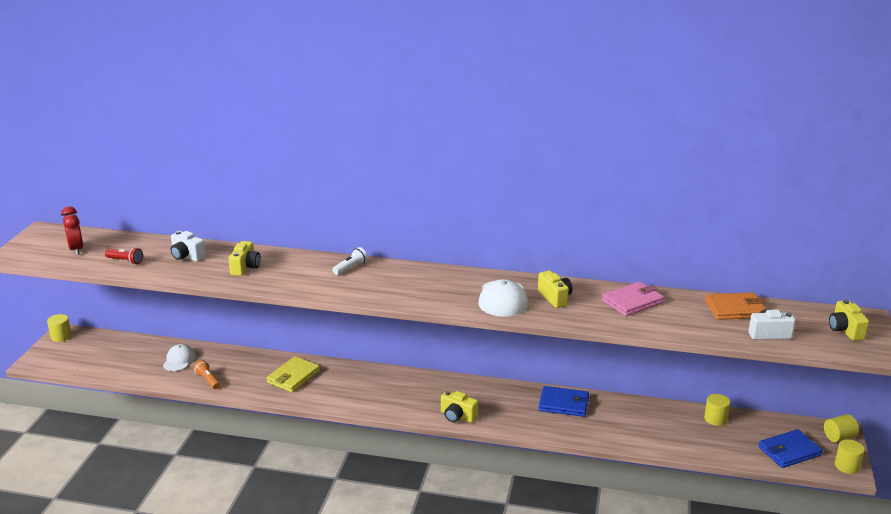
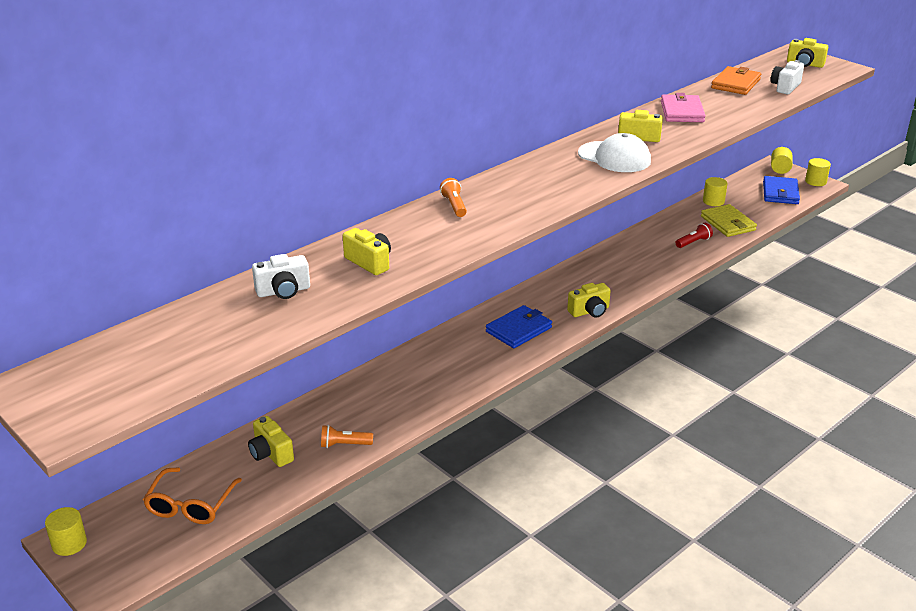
camera: 55 degrees left, 5 degrees up
red clock [61,206,84,255] -> none
red flashlight [105,247,143,264] -> red flashlight moved to [675,223,713,248]
white cap [163,344,195,371] -> yellow camera [248,416,294,467]
yellow wallet [266,356,320,392] -> yellow wallet moved to [701,204,757,237]
white flashlight [332,247,368,275] -> orange flashlight [440,178,467,217]
blue wallet [539,386,589,417] -> blue wallet moved to [486,305,552,348]
none -> orange glasses [143,467,242,524]

